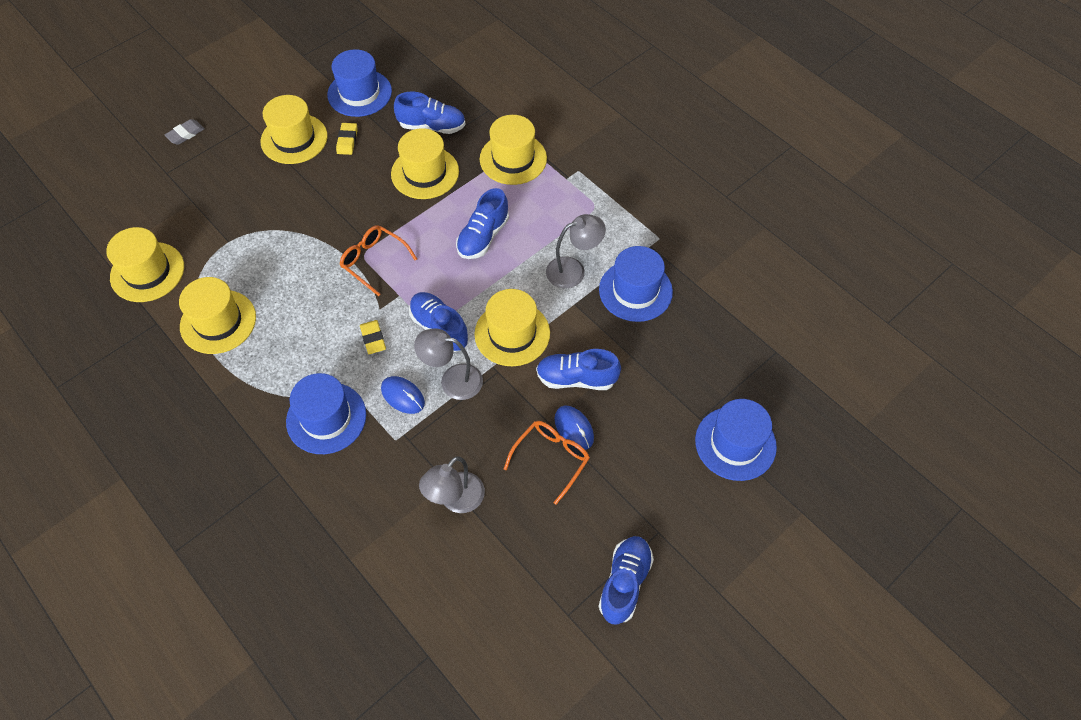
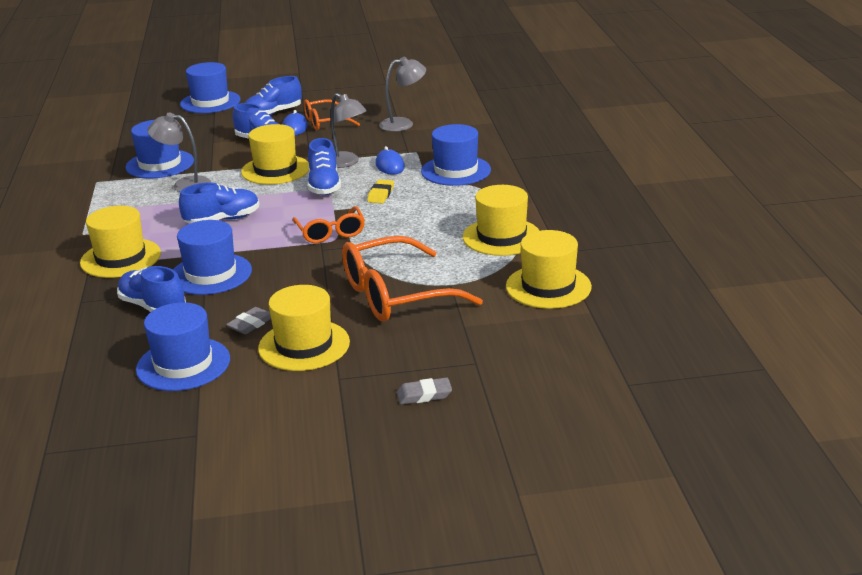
camera: 145 degrees left, 30 degrees down
yellow eraser [336,123,357,155] -> grey eraser [226,307,271,334]
yellow hat [391,128,459,199] -> blue hat [173,220,252,295]
blue shoe [598,536,654,625] -> blue shoe moved to [245,76,302,116]
none -> orange glasses [342,236,483,322]

